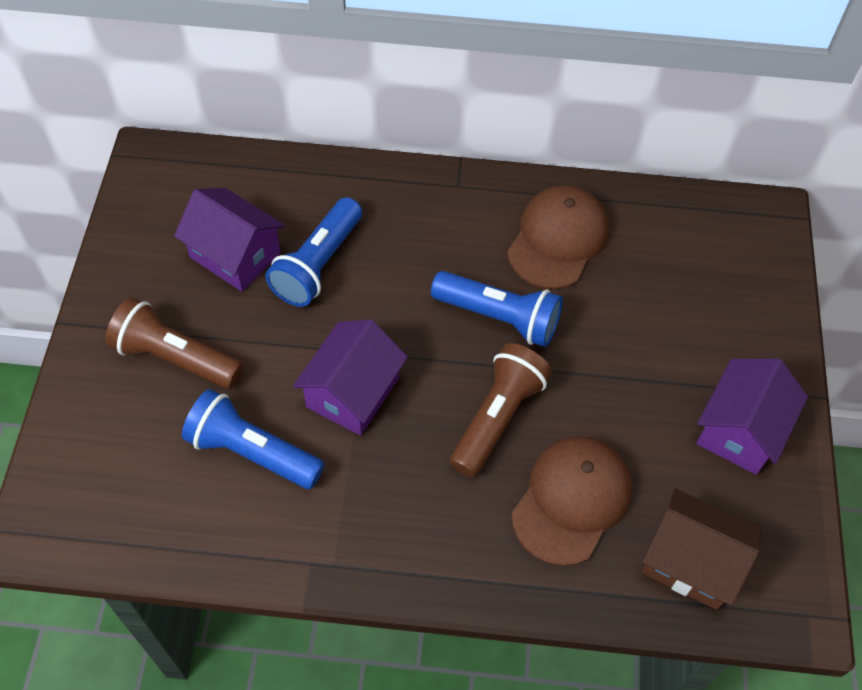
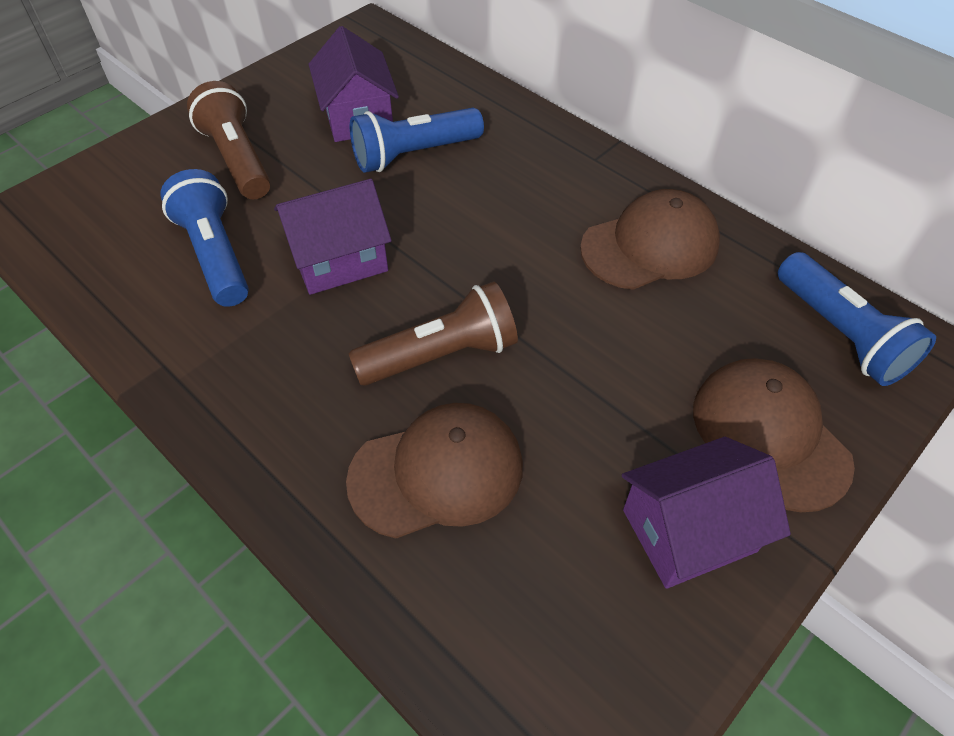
camera: 40 degrees right, 5 degrees down
blue flashlight [431,271,563,347] -> blue flashlight moved to [778,252,936,386]
brown house [641,488,761,610] -> none
none -> brown cap [693,358,855,512]

